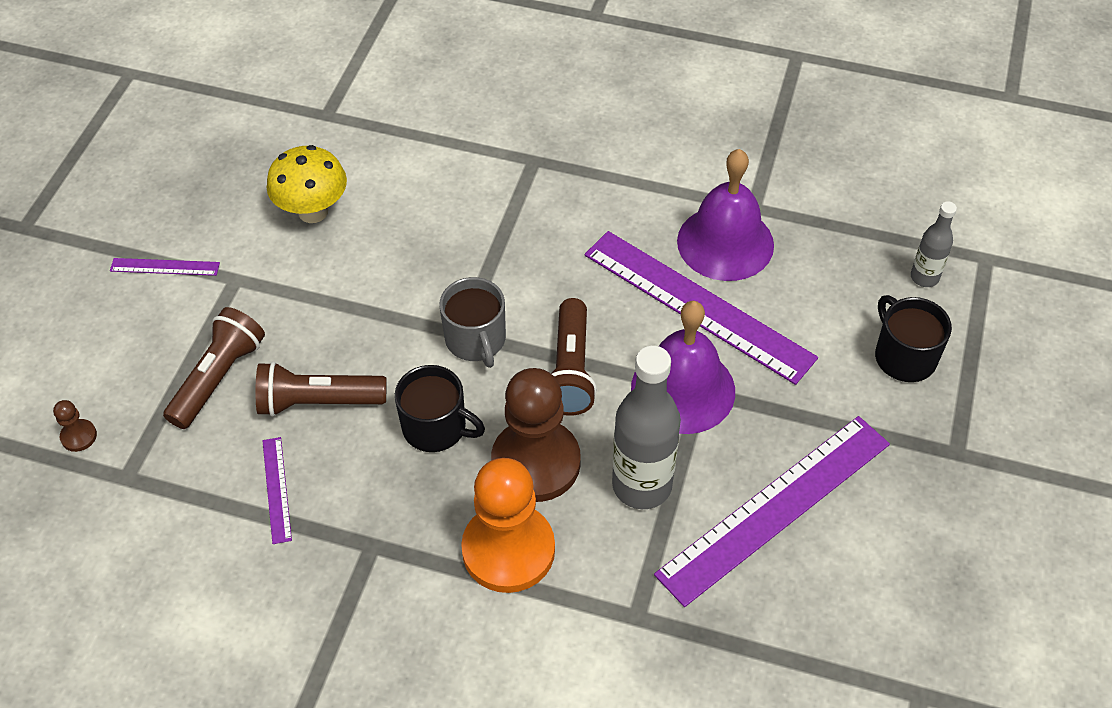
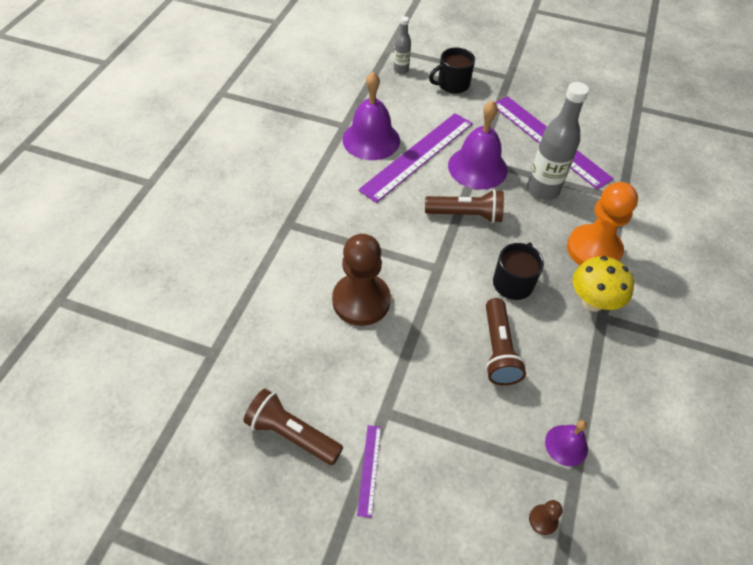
camera: 90 degrees left, 0 degrees up
brown flashlight [163,307,265,429] -> brown flashlight moved to [244,389,343,465]
purple ruler [263,437,292,544] -> none
yellow mushroom [267,145,347,223] -> yellow mushroom moved to [573,256,634,312]
grey mug [439,277,506,368] -> none
brown pawn [491,368,581,502] -> brown pawn moved to [332,234,391,326]
none -> purple bell [545,420,588,466]

